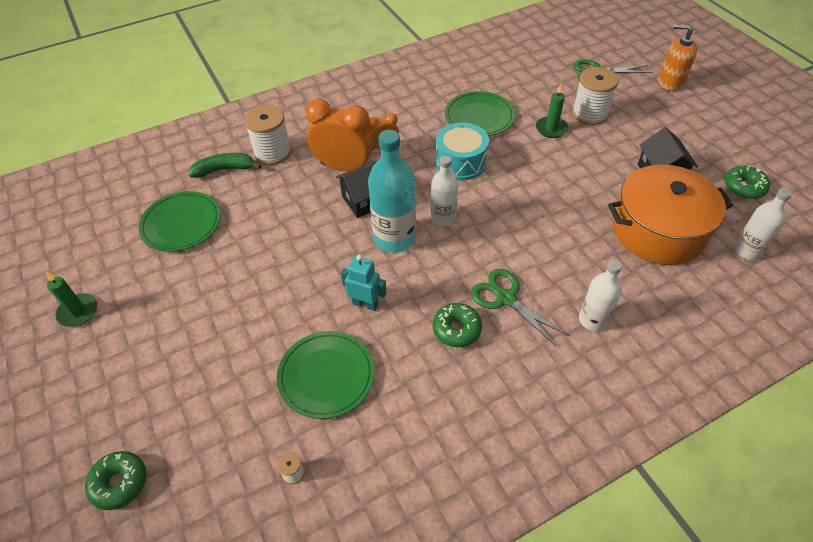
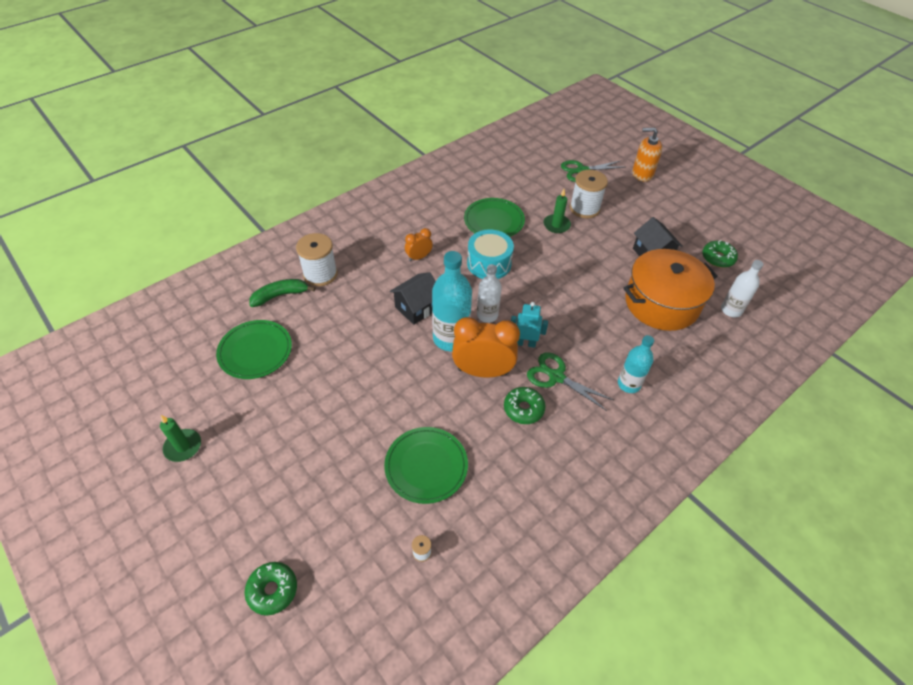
camera: 15 degrees left, 0 degrees up
orange clock [305,99,374,172] -> orange clock moved to [452,317,520,378]
turquoise robot [341,255,387,311] -> turquoise robot moved to [511,302,548,348]
white bottle [579,260,622,331] -> turquoise bottle [618,335,654,393]

